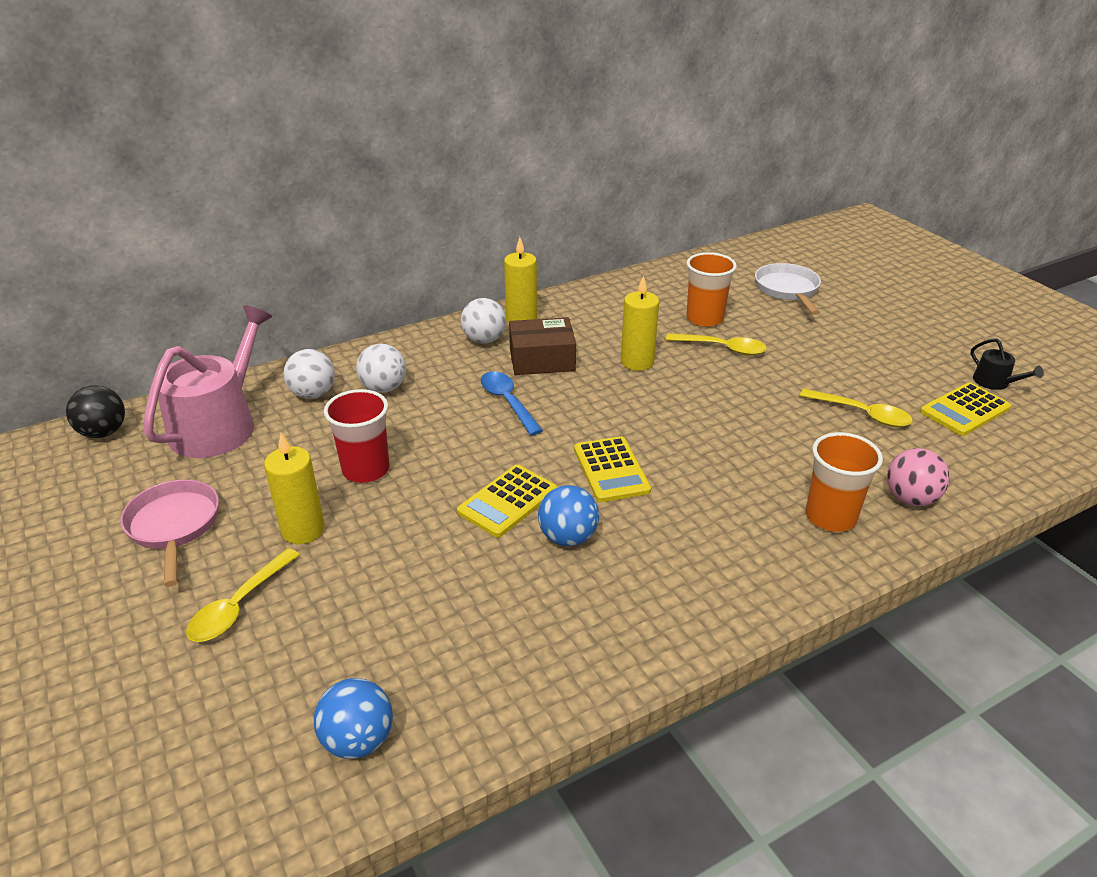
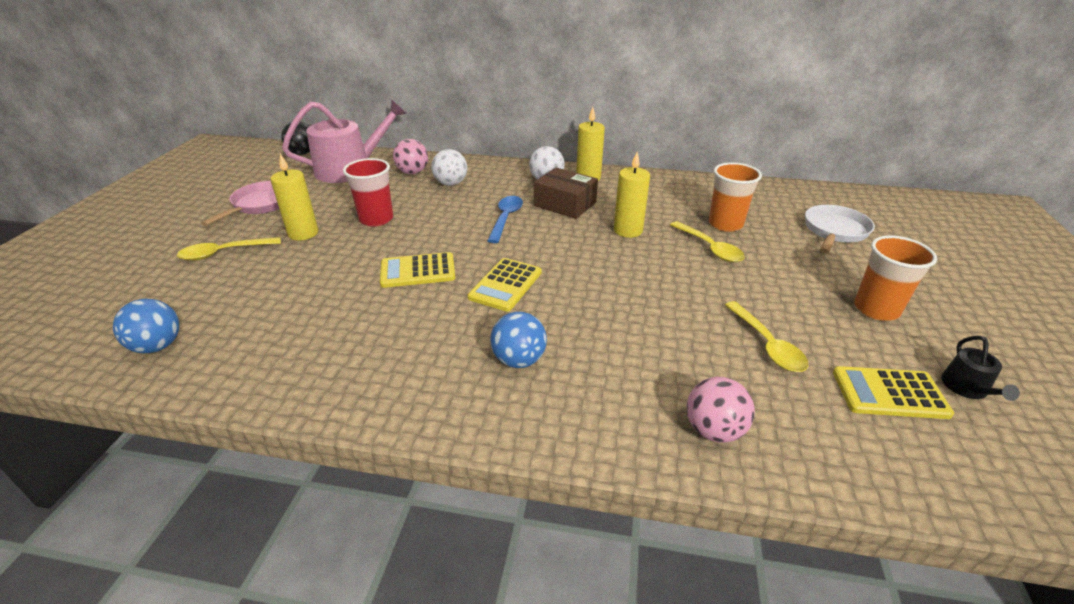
camera: 40 degrees right, 0 degrees up
white ball [283,349,335,399] -> pink ball [393,139,428,174]
blue ball [538,485,599,546] -> blue ball moved to [490,312,547,368]
orange cup [806,432,883,532] -> orange cup moved to [854,235,937,321]

